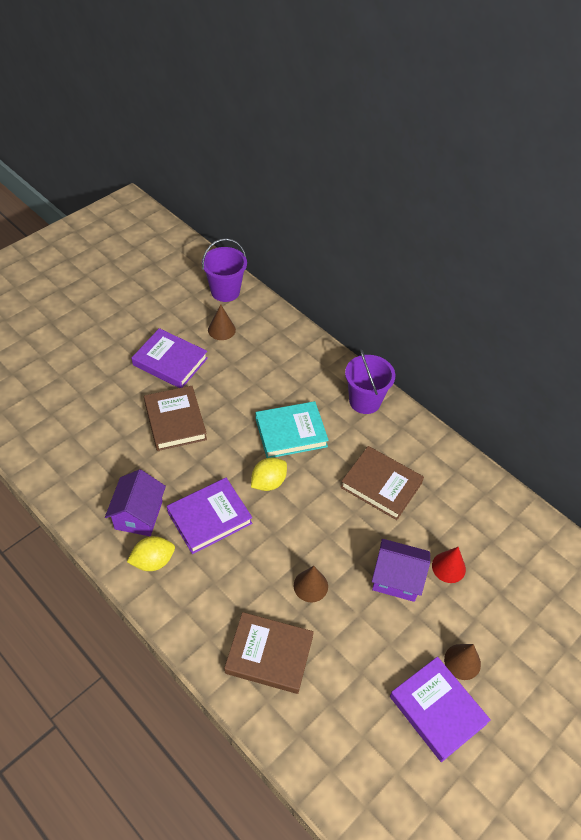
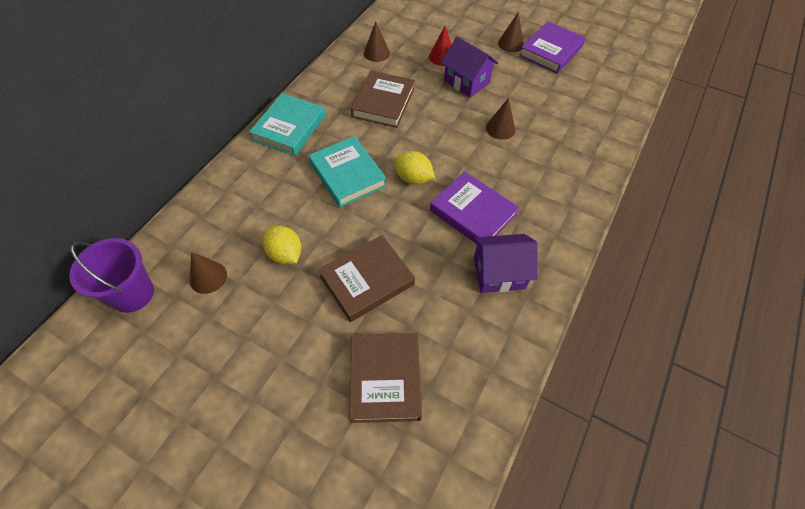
camera: 105 degrees left, 5 degrees up
yellow lemon [127,536,175,571] -> yellow lemon moved to [263,226,301,264]
purple book [132,328,208,388] -> none
brown book [224,612,314,694] -> brown book moved to [349,333,422,423]
purple bucket [345,349,395,414] -> turquoise book [249,93,326,156]
purple house [372,539,430,602] -> purple house turned 45 degrees counterclockwise [441,36,498,97]
none -> brown cone [364,21,390,62]

